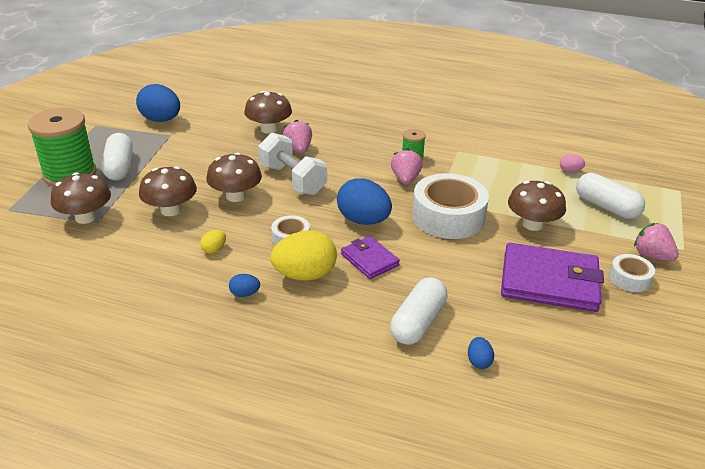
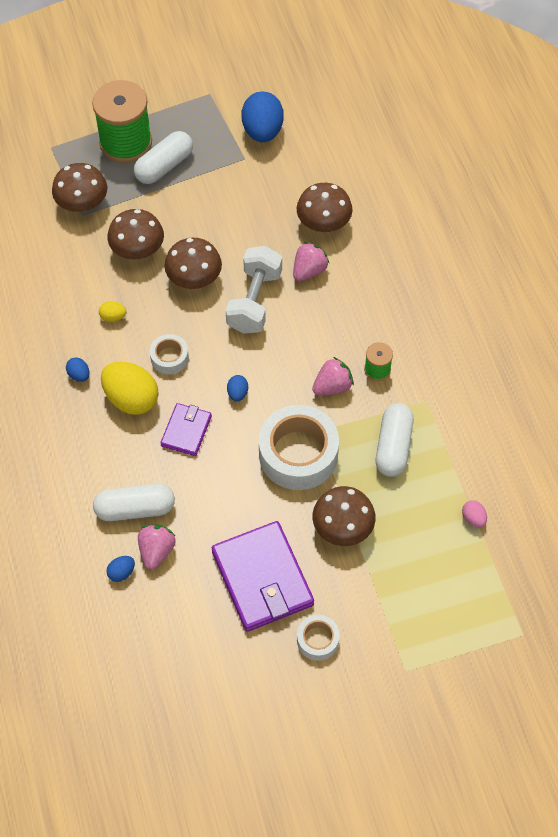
camera: 55 degrees right, 25 degrees up
blue egg [337,178,392,225] -> blue egg [227,375,248,402], size x0.46
white capsule [576,173,645,219] -> white capsule moved to [376,403,414,477]
pink strawberry [634,223,679,261] -> pink strawberry moved to [138,525,176,570]

